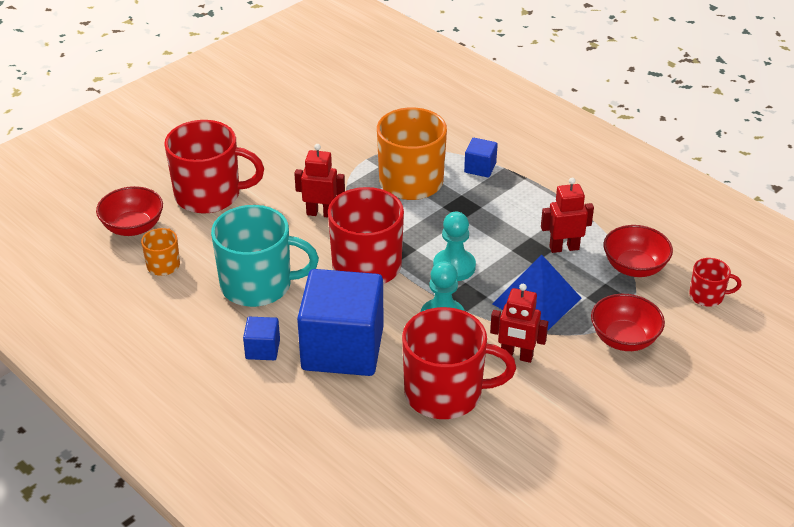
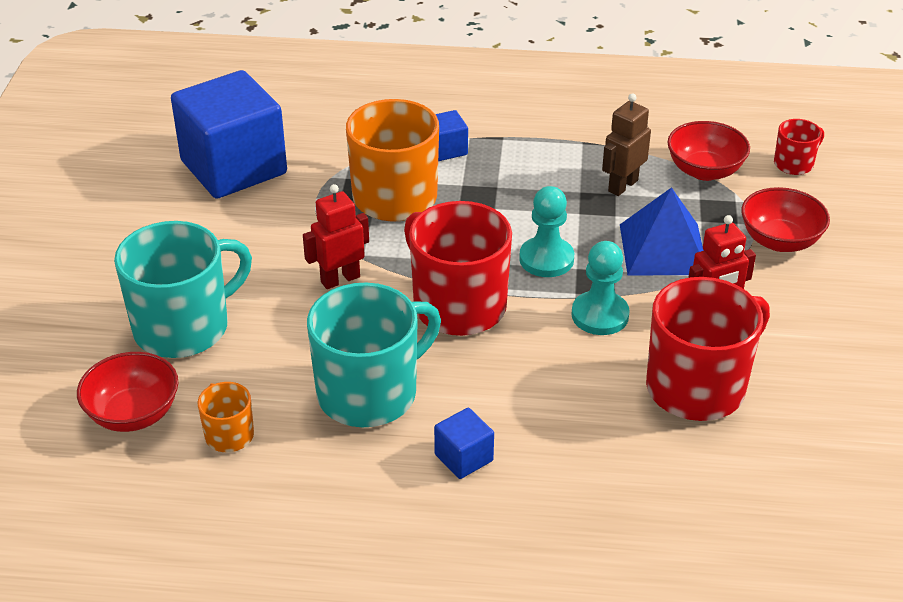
camera: 40 degrees left, 0 degrees up
red mug [164,120,264,213] -> turquoise mug [114,221,252,358]
blue cube [297,269,384,376] -> blue cube moved to [171,70,287,199]
red robot [541,178,594,253] -> brown robot [602,93,651,196]

